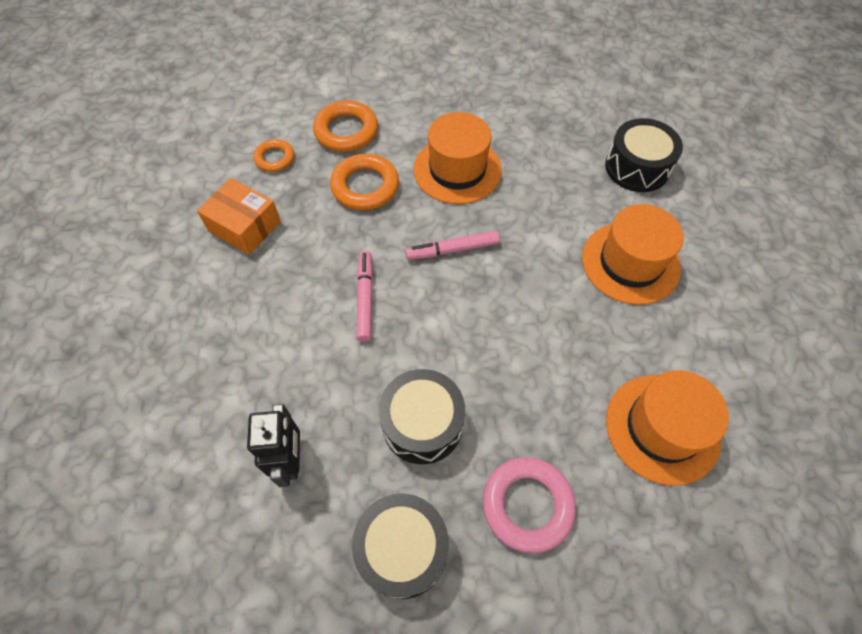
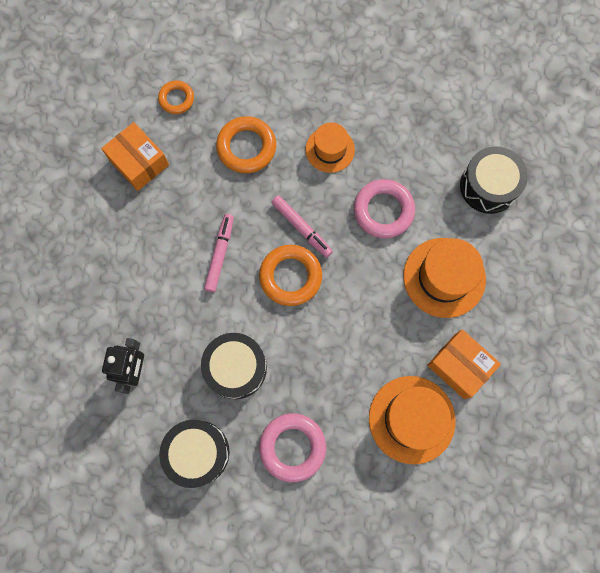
camera: 15 degrees right, 15 degrees up
orange ring [313,100,378,152] -> orange ring moved to [259,245,322,306]
pink marker [405,231,500,260] -> pink marker turned 135 degrees counterclockwise [271,195,333,258]
orange hat [413,112,502,204] -> orange hat [305,122,355,173], size x0.63
none -> pink ring [354,179,415,238]
none -> orange box [427,329,501,399]

